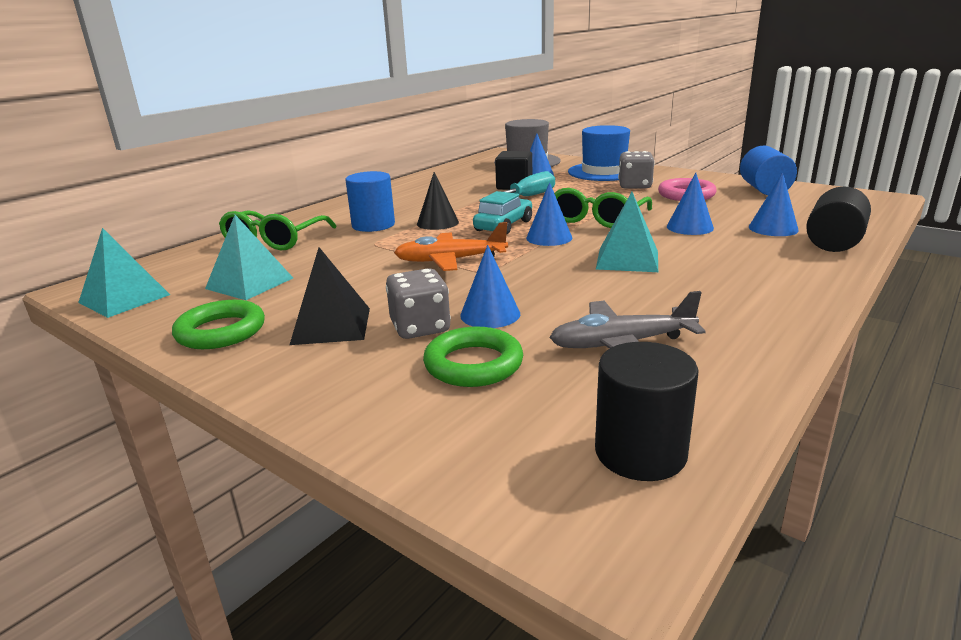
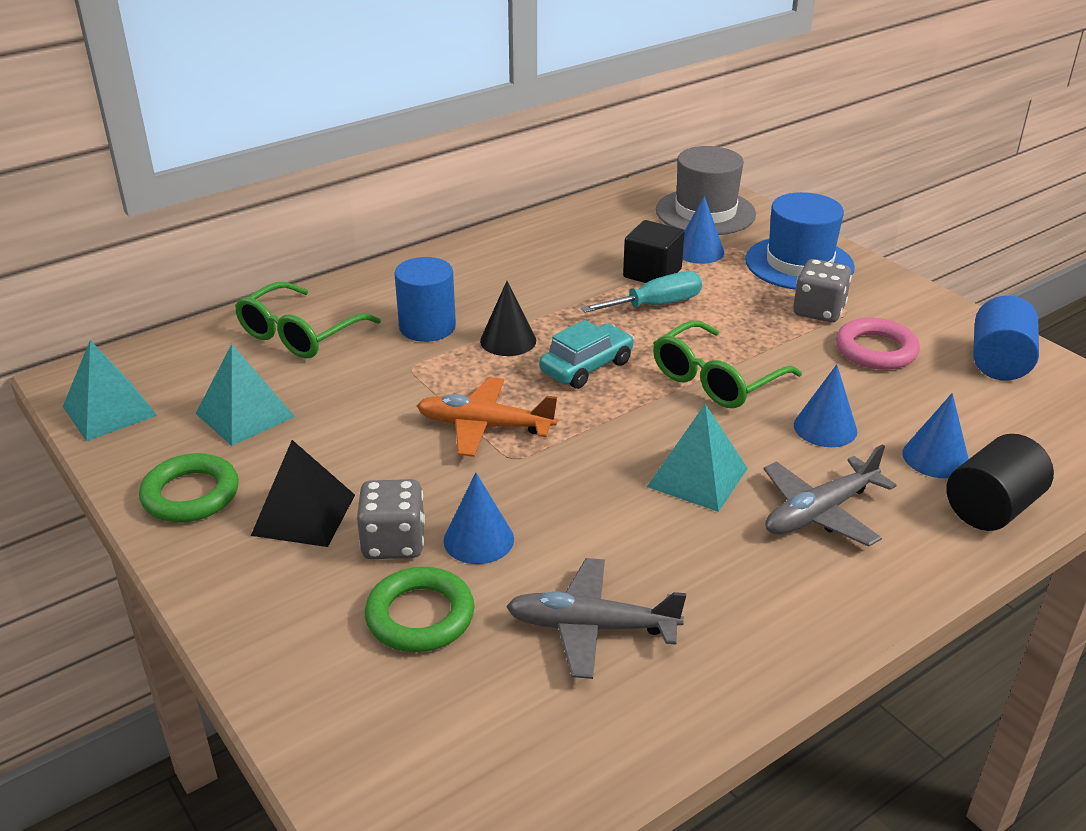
camera: 15 degrees right, 10 degrees up
blue cone [526,182,572,246] -> none
black cylinder [595,342,698,481] -> none
none -> grey plane [764,444,896,547]

